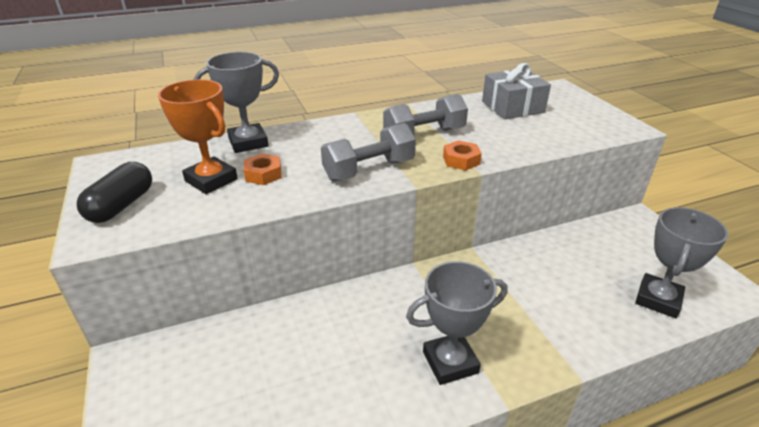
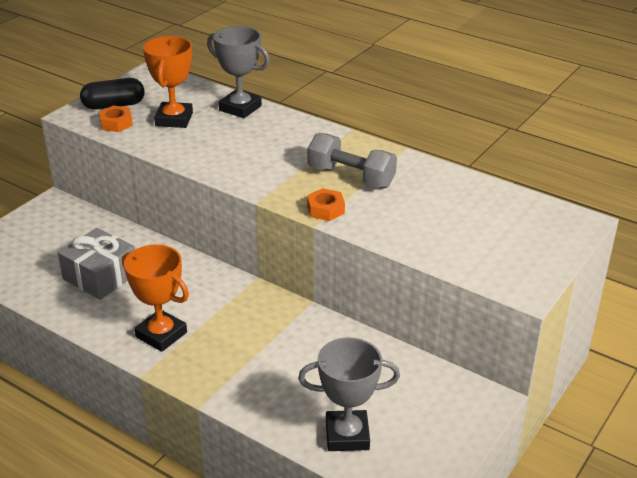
camera: 55 degrees right, 0 degrees up
orange nut [244,153,282,185] -> orange nut moved to [99,105,133,132]
grey dumbbell [321,123,416,181] -> none
grey trophy [406,261,507,385] -> orange trophy [122,244,189,352]
grey gift [482,63,551,119] -> grey gift moved to [58,228,135,300]

